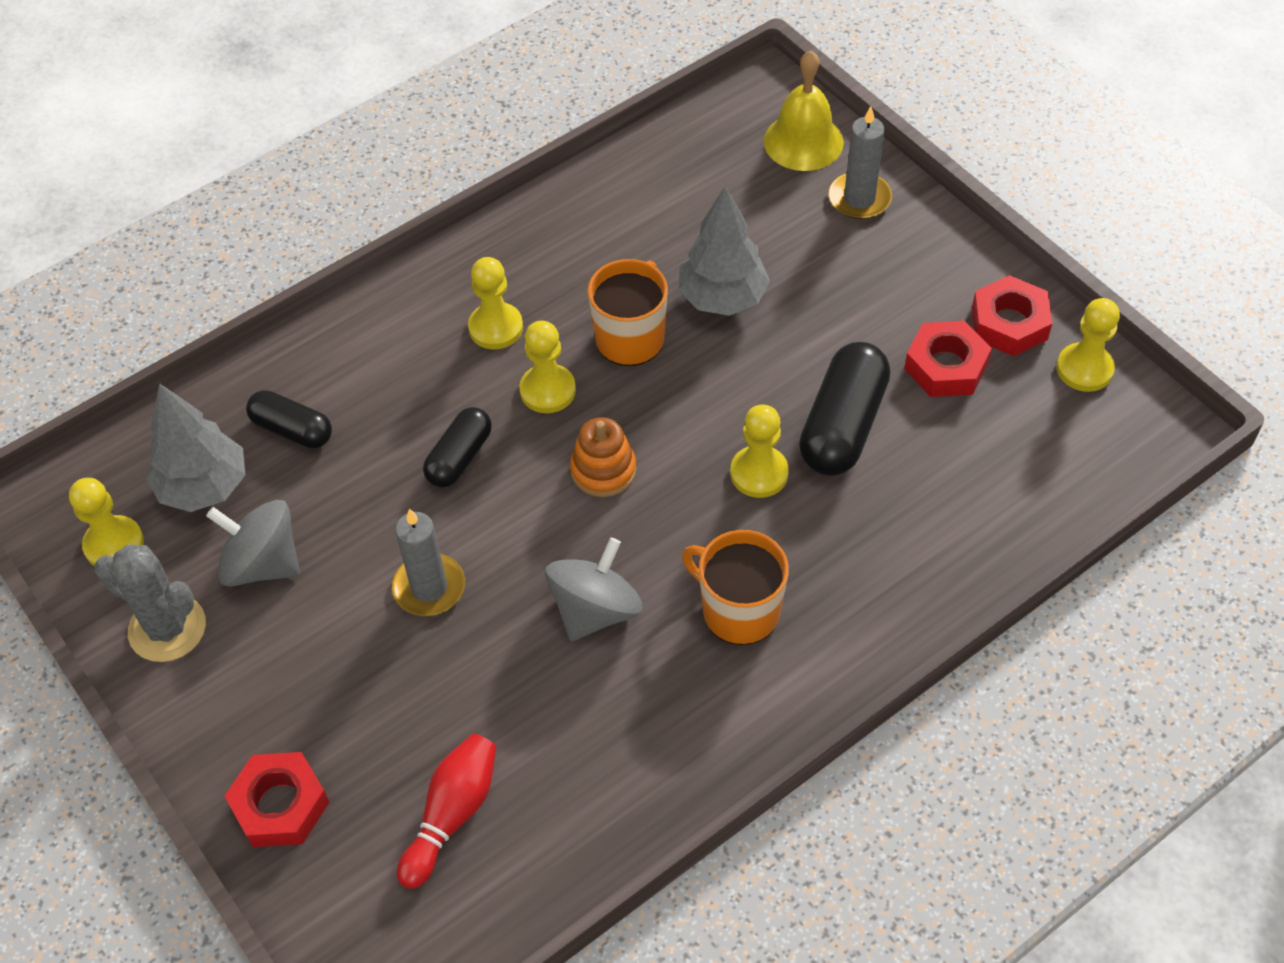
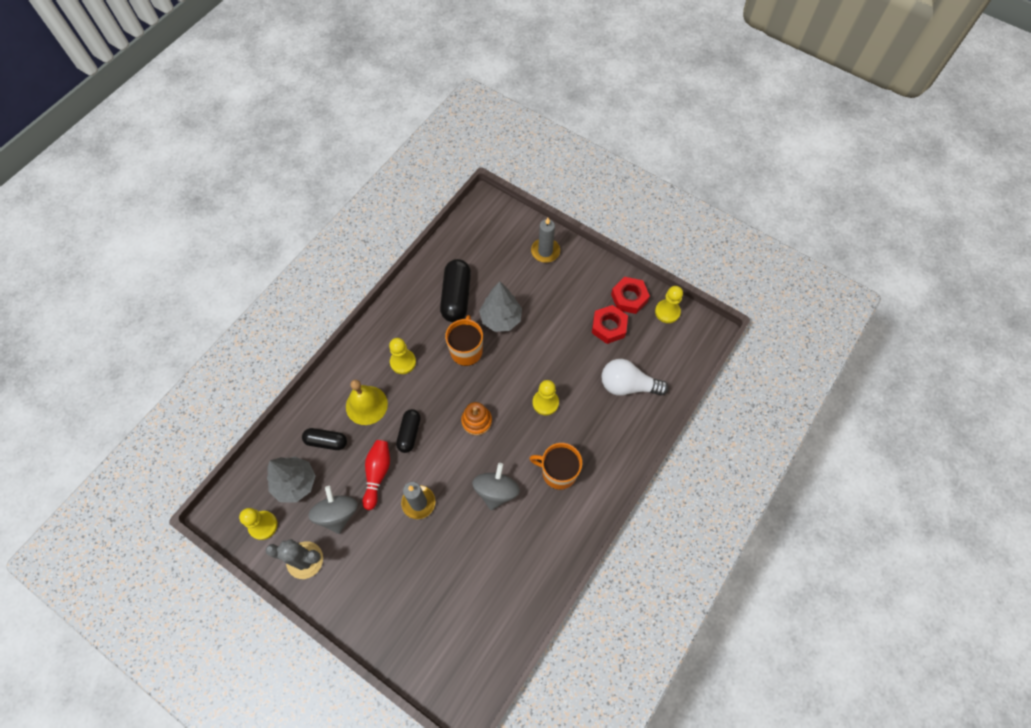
camera: 20 degrees left, 10 degrees up
grey spinning top [206,500,300,587] -> grey spinning top turned 75 degrees clockwise [308,486,358,534]
red nut [224,752,329,847] -> none
red bowling pin [397,733,497,889] -> red bowling pin moved to [362,440,390,510]
yellow pawn [519,321,576,413] -> none
yellow bell [764,51,844,171] -> yellow bell moved to [346,380,388,425]
black capsule [799,342,890,476] -> black capsule moved to [440,259,471,322]
none -> white light bulb [601,359,668,396]

